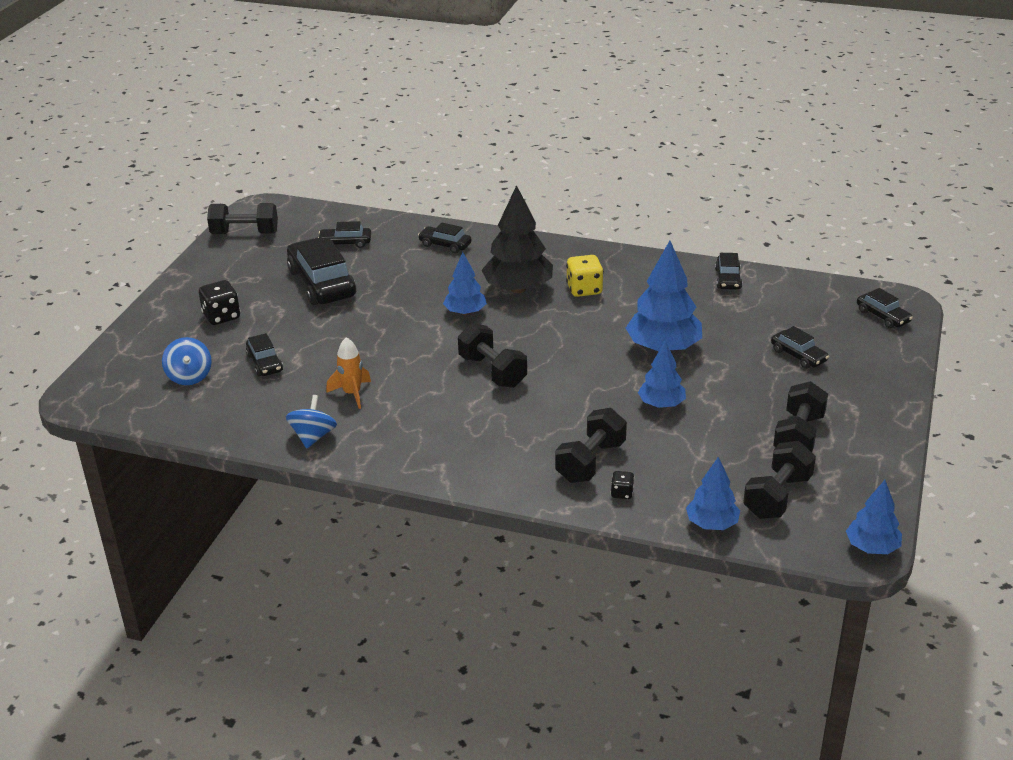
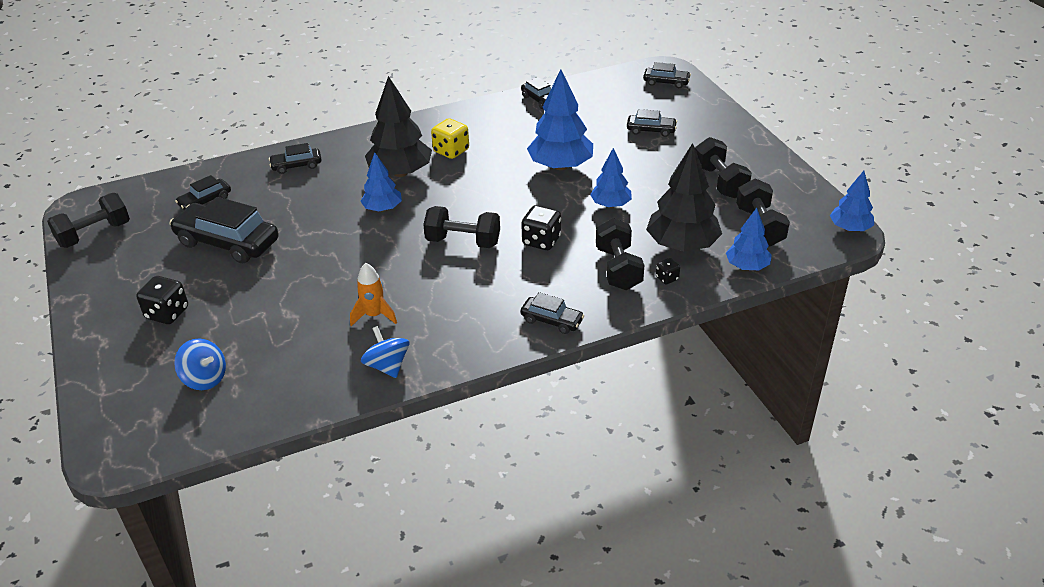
camera: 40 degrees left, 5 degrees up
black car [246,333,283,376] -> black car moved to [520,292,585,334]
none -> black dice [521,205,561,250]
none -> black tree [646,143,722,251]

